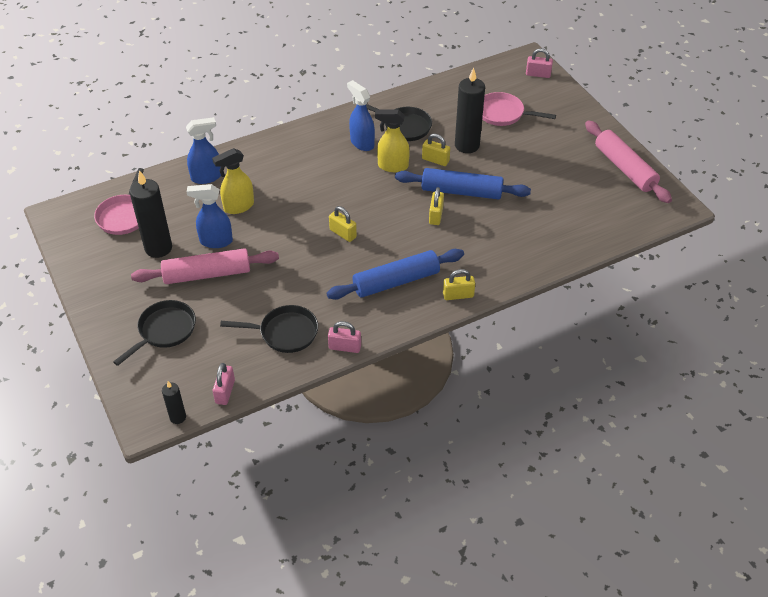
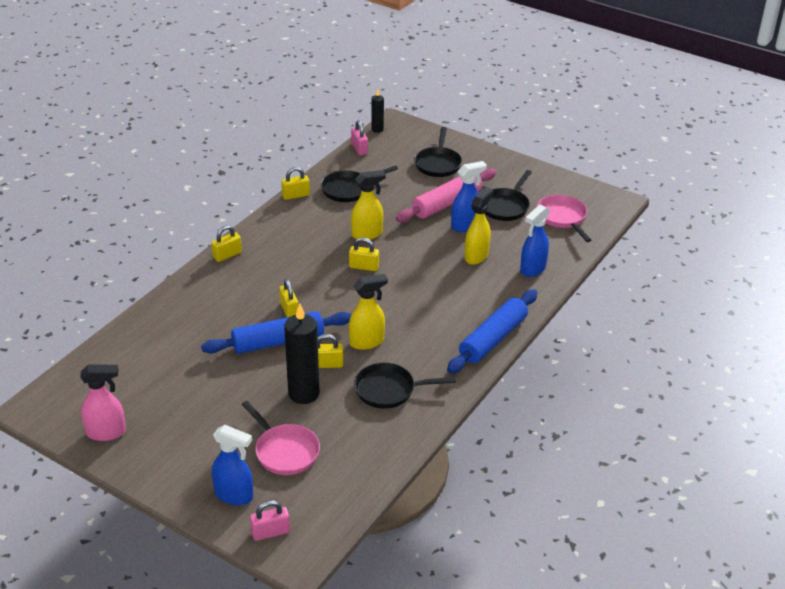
camera: 150 degrees right, 10 degrees down
black candle [129,170,172,258] -> black pan [485,170,532,221]
blue rolling pin [326,249,464,300] -> blue rolling pin moved to [447,289,537,374]
pink padlock [328,321,361,353] -> yellow padlock [281,167,310,200]
blue spray bottle [347,80,375,151] -> blue spray bottle moved to [212,425,253,505]
pink pan [482,92,556,126] -> pink pan turned 60 degrees clockwise [241,401,320,475]
pink rolling pin [585,120,672,203] -> pink spray bottle [80,364,126,441]
none -> yellow spray bottle [351,170,386,240]

